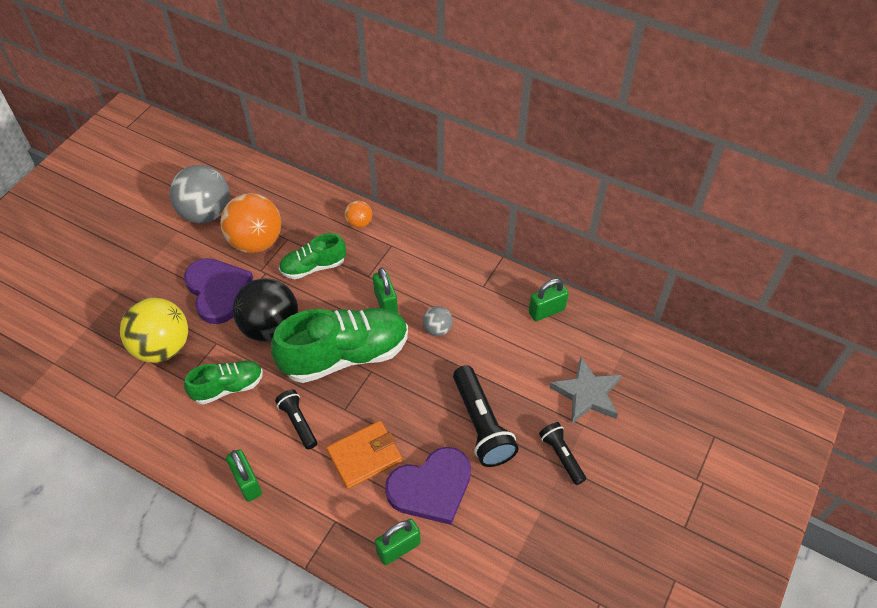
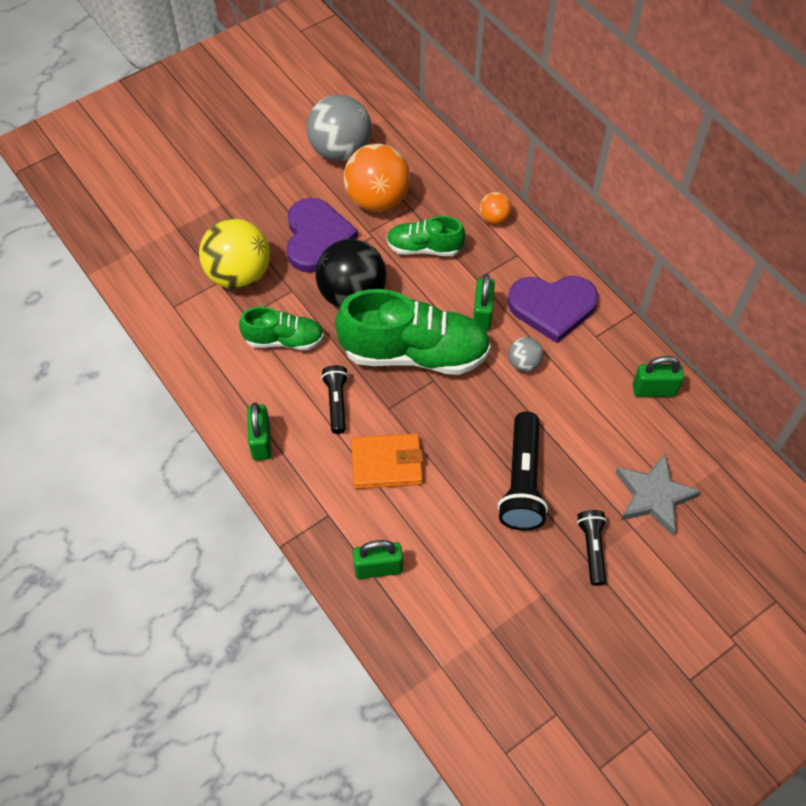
camera: 25 degrees right, 5 degrees up
purple heart [385,447,471,525] -> purple heart moved to [508,276,598,343]

